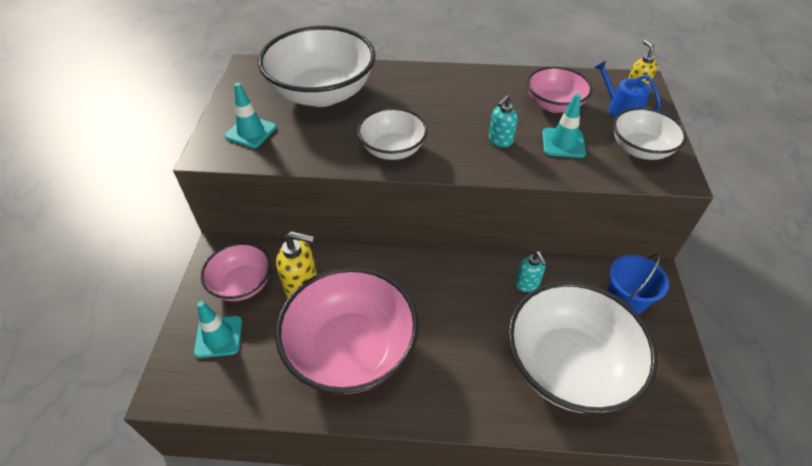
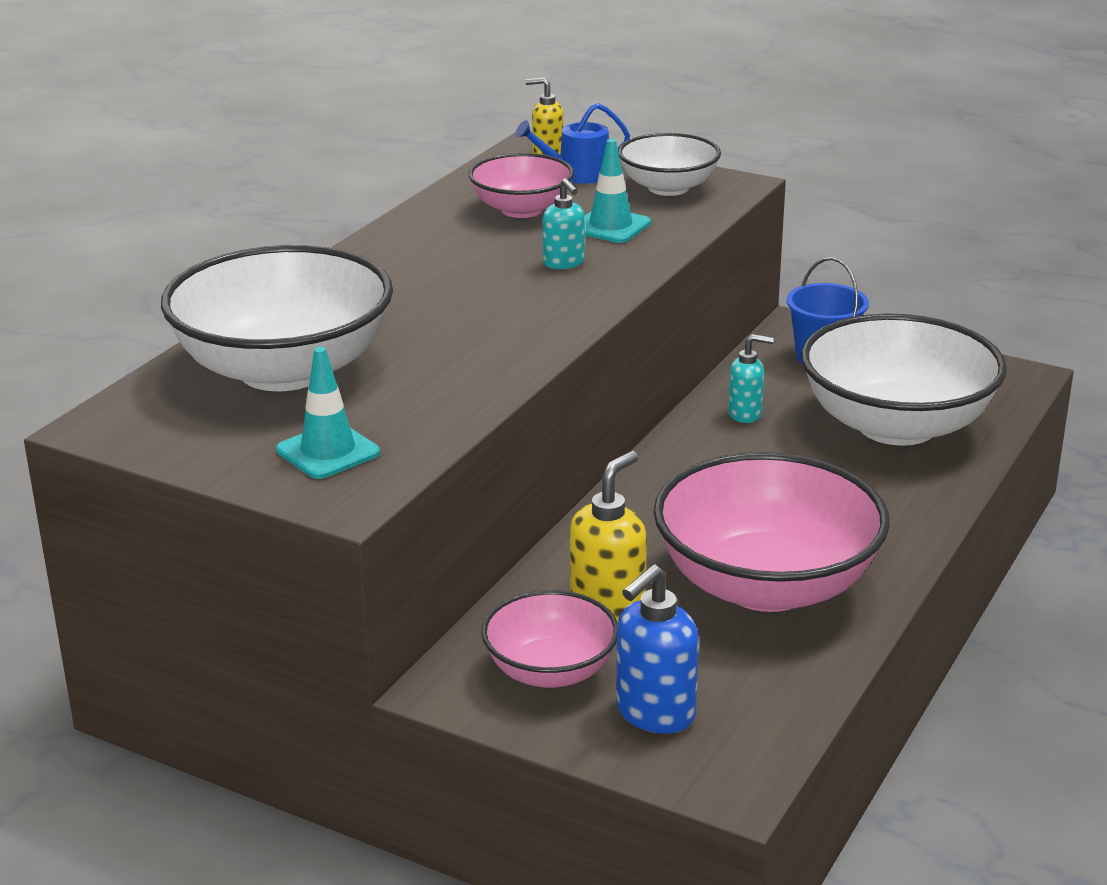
camera: 65 degrees left, 20 degrees down
turquoise traffic cone [194,301,242,358] -> blue soap dispenser [616,564,699,734]
white bowl [357,108,428,160] -> none

